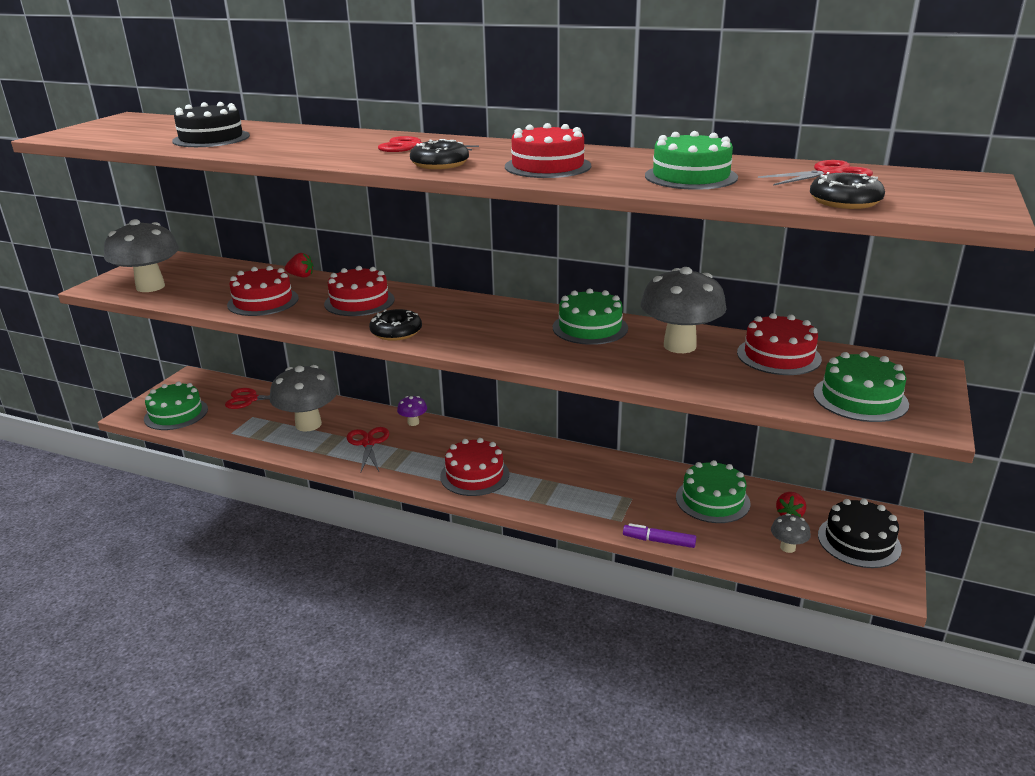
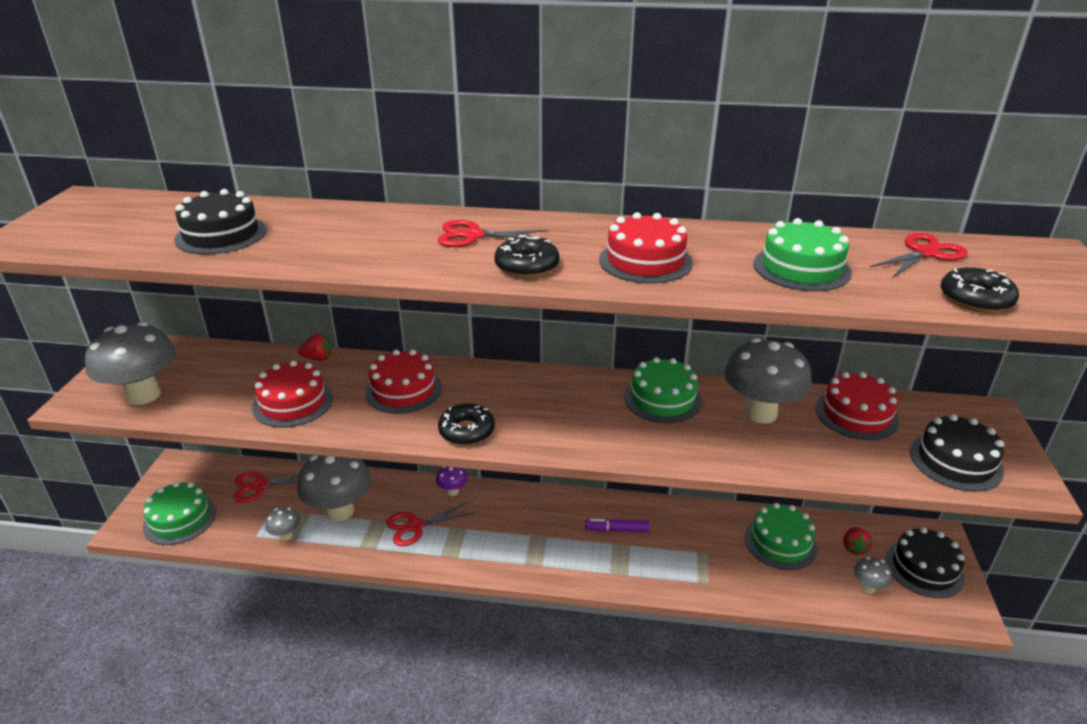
camera: 15 degrees left, 5 degrees up
red scissors [347,427,389,472] -> red scissors turned 90 degrees counterclockwise [386,502,473,546]
red cake [440,438,509,496] -> none
purple marker [623,523,696,548] -> purple marker moved to [585,519,650,532]
green cake [813,351,909,422] -> black cake [910,414,1004,492]
none -> grey mushroom [265,507,300,541]

